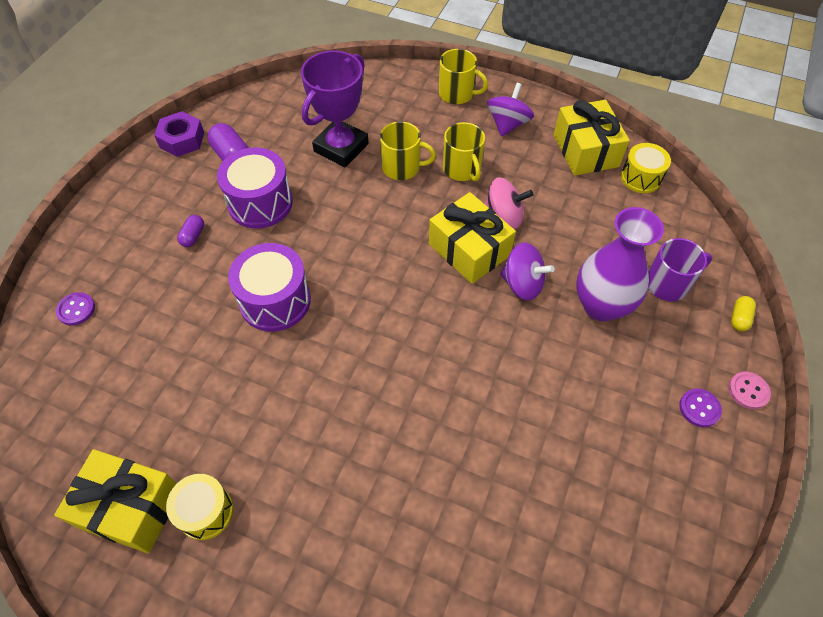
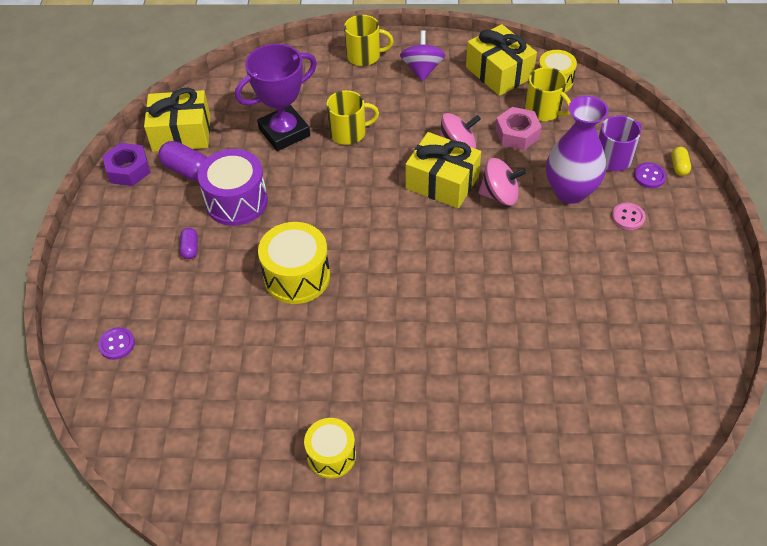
camera: 20 degrees left, 5 degrees down
yellow gift [54,449,177,553] -> yellow gift moved to [144,87,210,152]
purple drum [228,243,311,332] -> yellow drum [258,222,330,304]
purple trophy [301,51,369,167] -> purple trophy turned 45 degrees clockwise [235,44,317,151]
yellow mug [443,122,485,181] -> yellow mug moved to [525,67,571,121]
purple spinning top [500,243,554,301] -> pink spinning top [478,158,527,206]
purple button [679,389,722,427] -> purple button moved to [634,162,666,188]
pink button [728,372,771,409] -> pink button moved to [612,203,646,230]
none -> pink nut [495,107,542,150]

